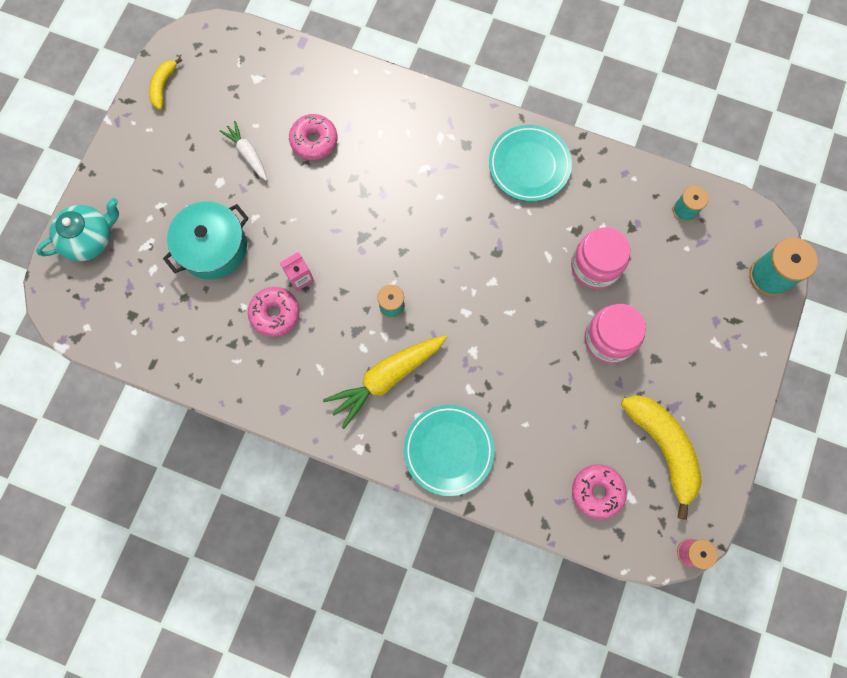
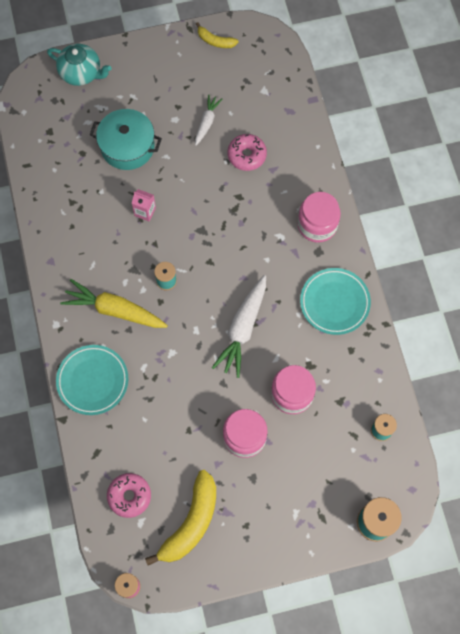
camera: 55 degrees right, 5 degrees down
yellow banana [149,58,182,110] -> yellow banana turned 135 degrees counterclockwise [196,22,239,48]
pink donut [248,287,300,337] -> none
none -> white carrot [212,275,266,378]
none -> pink jar [298,192,341,243]

